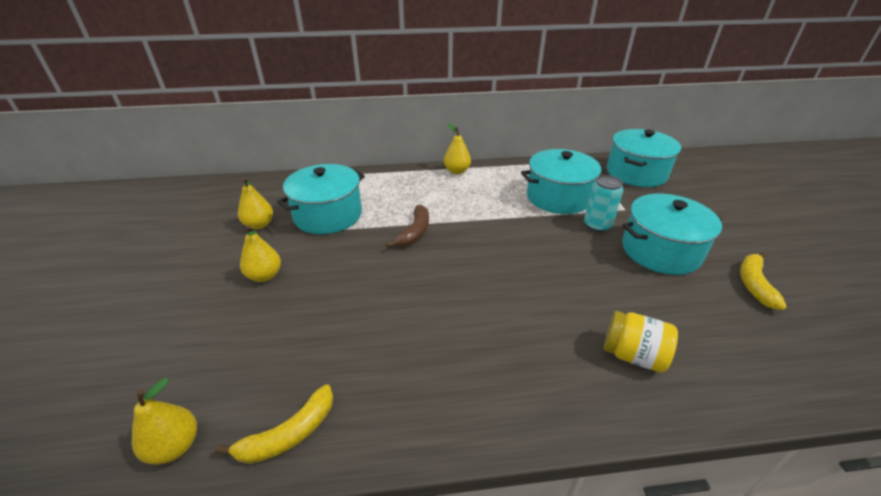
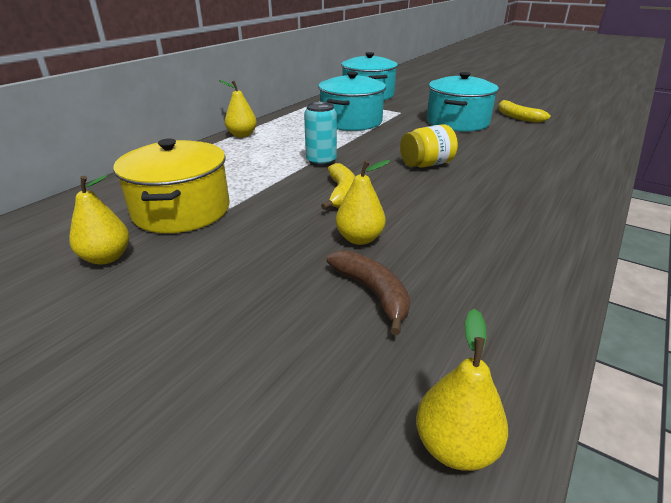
camera: 50 degrees left, 5 degrees down
yellow banana [215,384,333,464] -> yellow banana moved to [321,163,355,210]
yellow pear [240,225,281,282] -> yellow pear moved to [335,160,390,245]
turquoise pot [277,164,365,234] -> yellow pot [113,139,229,233]
brown banana [386,205,429,248] -> brown banana moved to [326,250,410,335]
turquoise can [584,175,623,232] -> turquoise can moved to [304,102,337,166]
yellow jar [604,311,678,372] -> yellow jar moved to [400,124,458,168]

